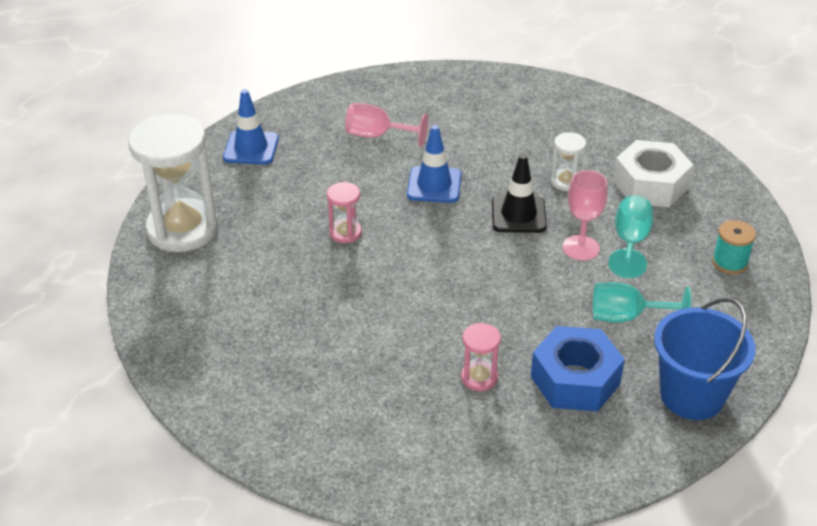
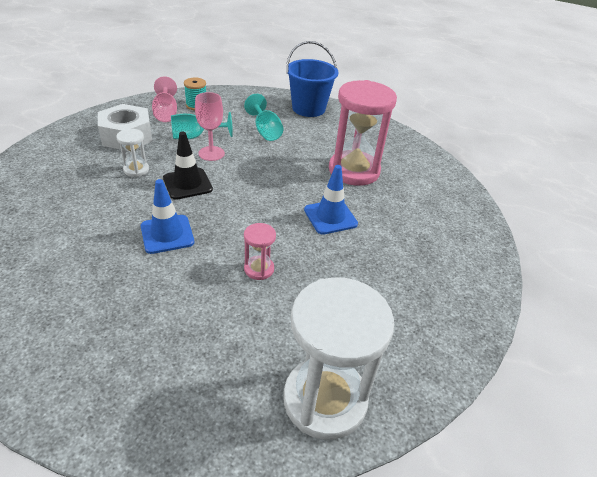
camera: 120 degrees left, 0 degrees up
blue traffic cone [223,89,279,164] -> blue traffic cone moved to [304,165,358,235]
pink goblet [345,103,428,147] -> pink goblet moved to [152,76,177,122]
pink hourglass [461,323,501,391] -> pink hourglass [329,80,397,186], size x2.21
blue nut [531,326,625,412] -> none

